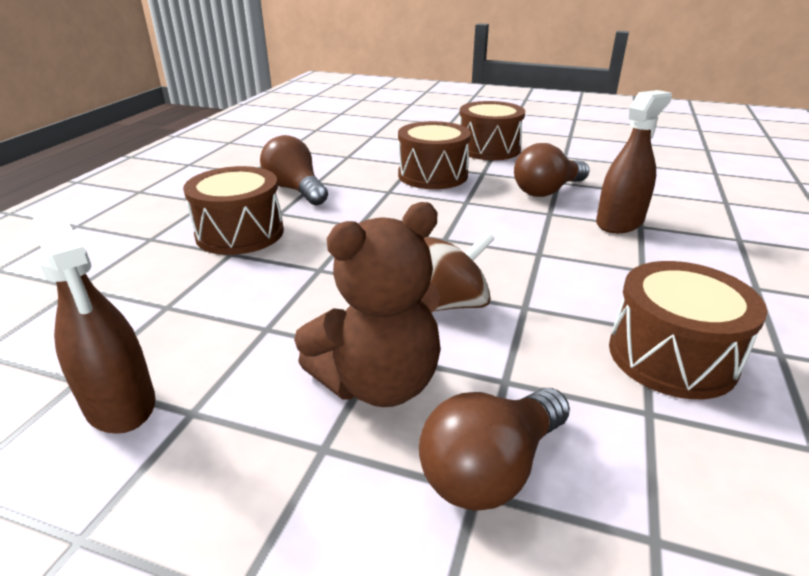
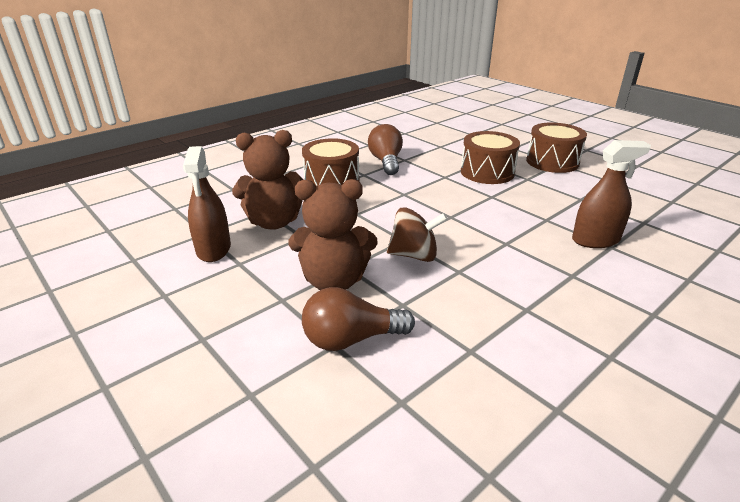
camera: 30 degrees right, 0 degrees up
brown light bulb [514,143,590,197] -> none
brown drum [609,261,767,399] -> none
none -> brown teddy bear [232,130,304,230]

